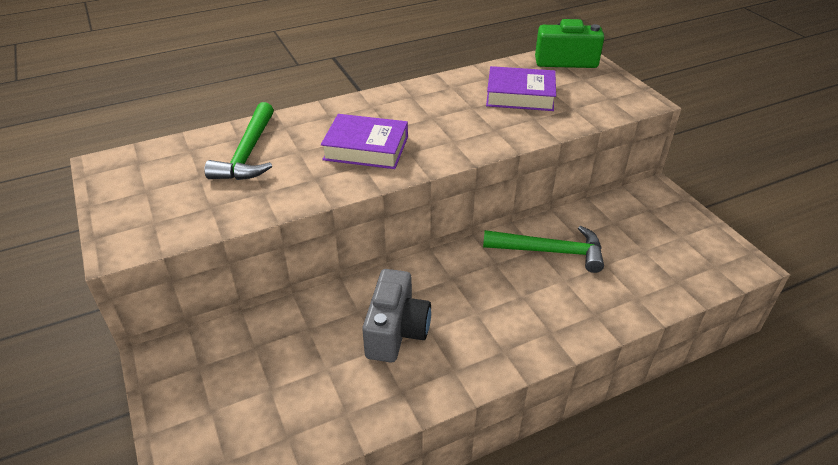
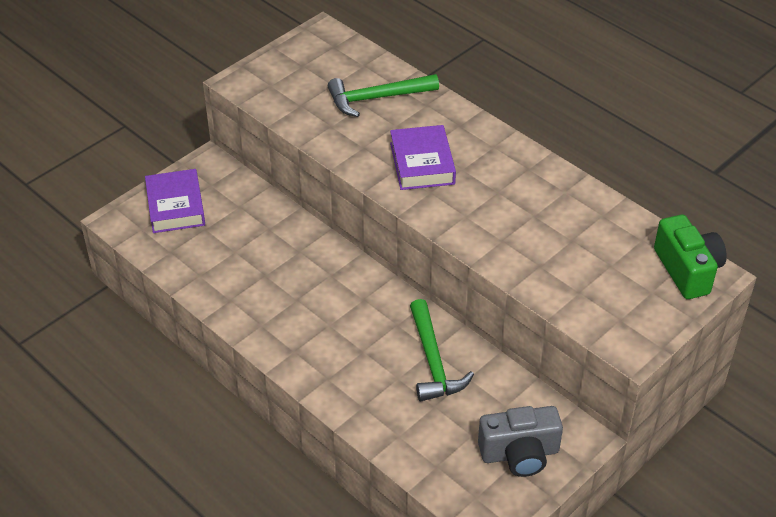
camera: 70 degrees right, 5 degrees up
grey camera [362,269,431,362] -> grey camera moved to [478,406,563,477]
purple book [486,66,556,111] -> purple book moved to [145,169,205,233]

